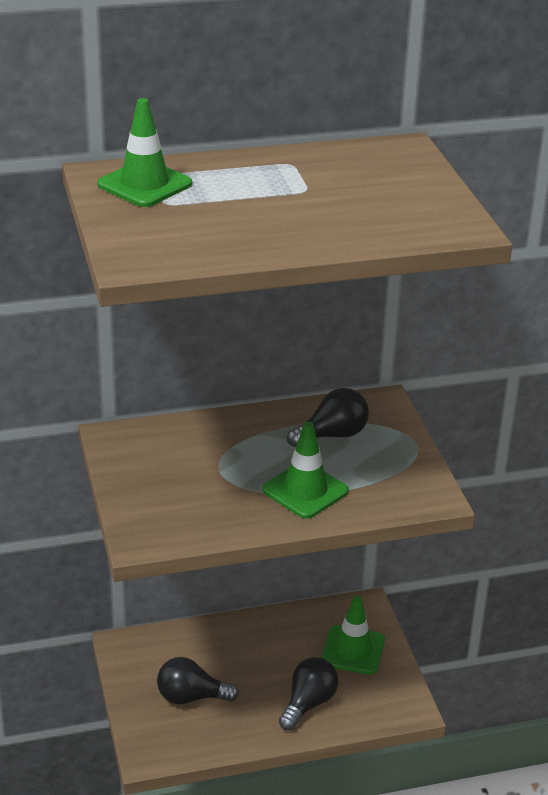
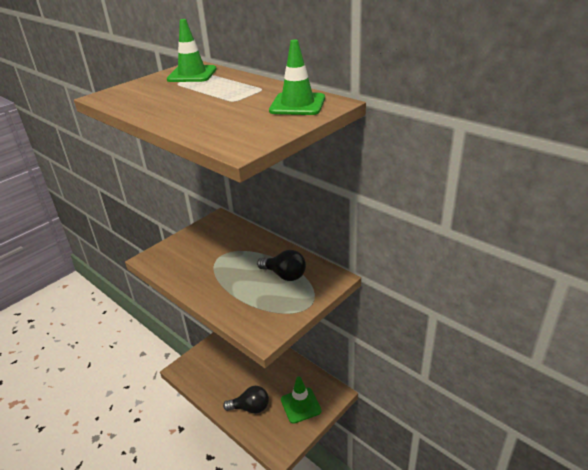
camera: 60 degrees right, 0 degrees up
black light bulb [157,657,239,704] -> none
green traffic cone [262,421,349,519] -> green traffic cone moved to [269,40,325,115]

